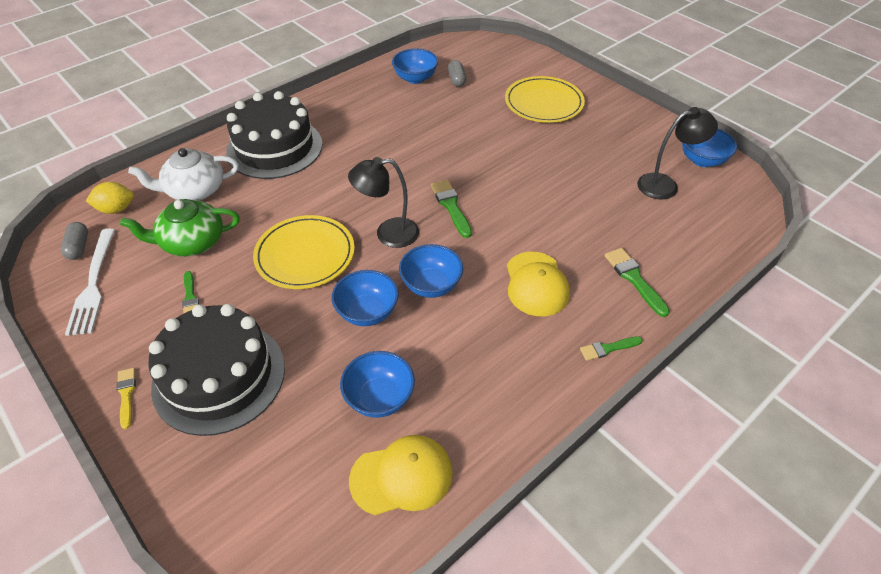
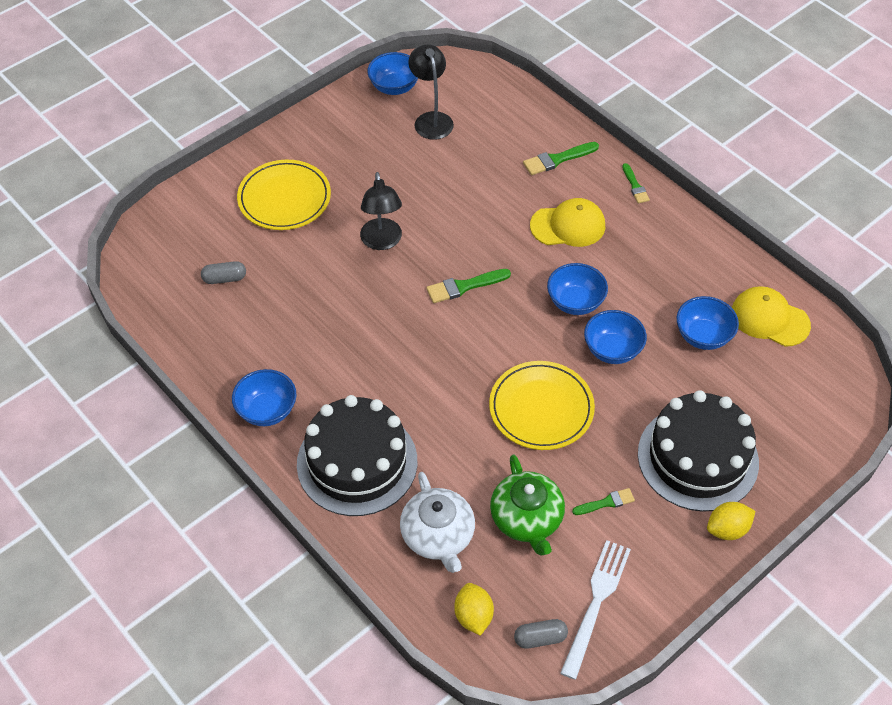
camera: 90 degrees left, 5 degrees up
white fork [65,229,115,336] -> white fork turned 60 degrees counterclockwise [560,540,631,680]
yellow brush [116,368,136,429] -> yellow lemon [707,502,755,540]
black lamp [348,157,419,248] -> black lamp moved to [360,172,402,250]
yellow cap [349,435,453,515] -> yellow cap turned 45 degrees counterclockwise [732,286,811,347]
blue bowl [392,49,438,84] -> blue bowl moved to [232,369,296,426]

